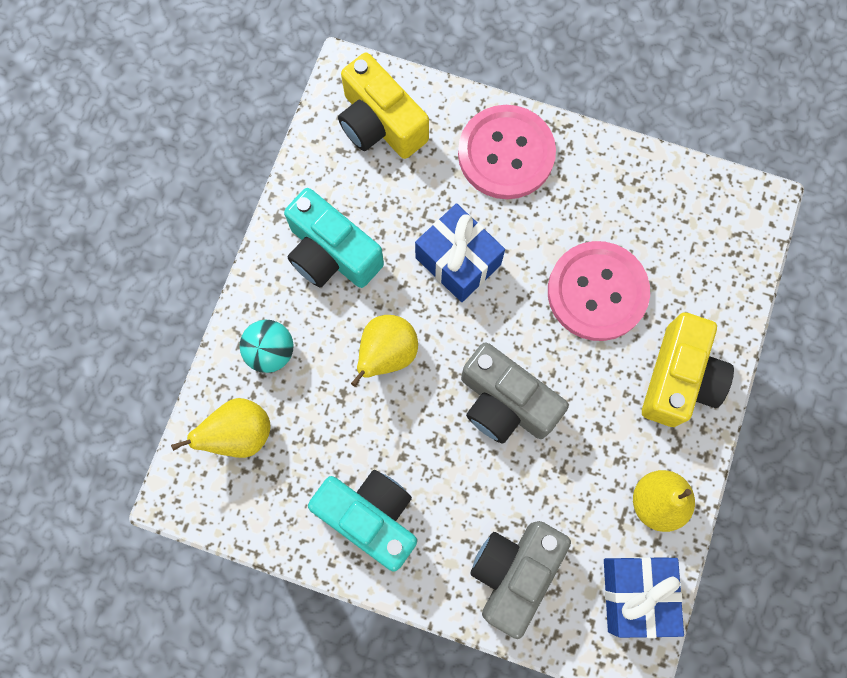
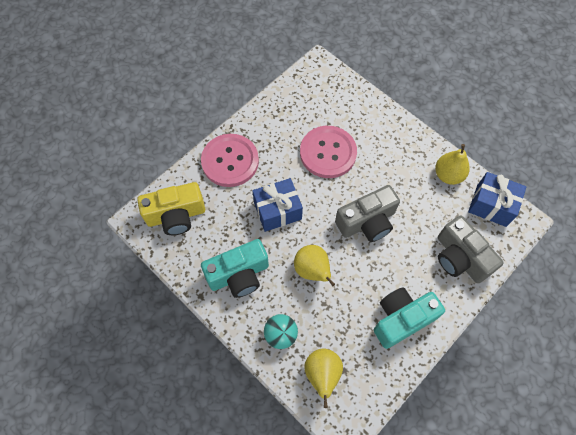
camera: 65 degrees left, 10 degrees down
yellow camera [642,312,734,427] -> none

